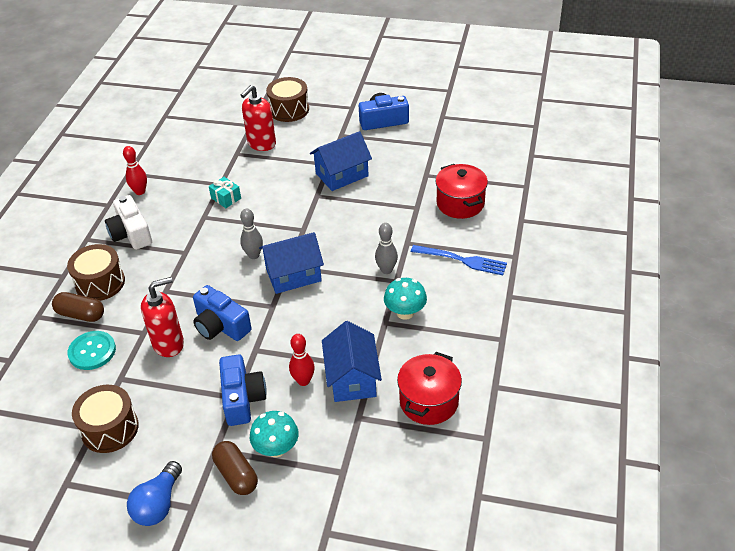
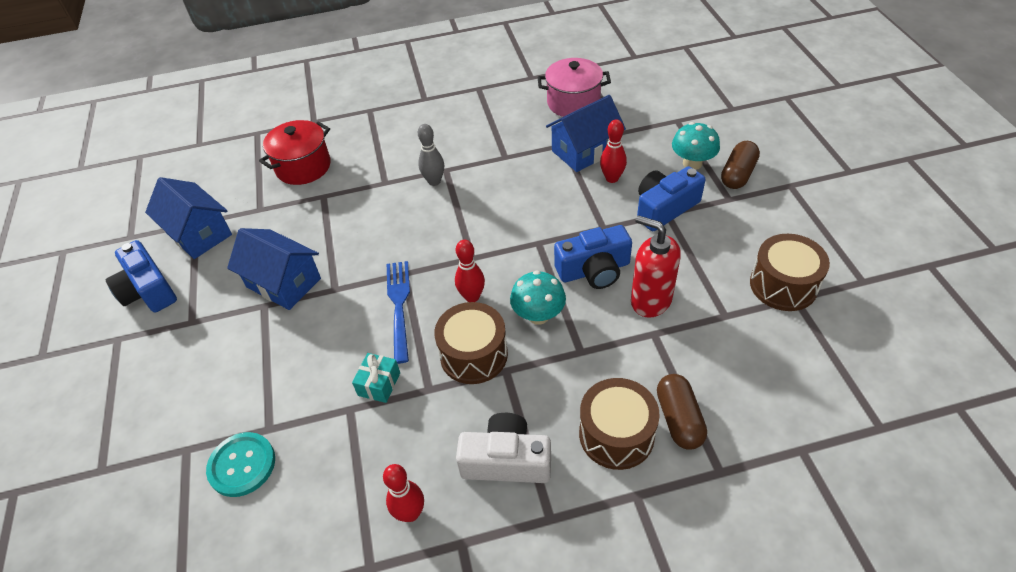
camera: 115 degrees left, 5 degrees up
turquoise button [68,331,116,370] -> turquoise button moved to [206,432,275,497]
white camera [105,195,152,250] -> white camera turned 120 degrees counterclockwise [456,413,551,483]
blue light bulb [127,461,182,526] -> none
blue camera [193,285,252,341] -> blue camera turned 60 degrees clockwise [554,225,632,289]
grey bowling pin [240,209,263,259] -> red bowling pin [455,240,485,302]
red soap dispenser [241,85,276,151] -> none
blue house [259,232,324,294] -> blue house moved to [145,177,232,259]
brown drum [266,77,309,122] -> brown drum moved to [434,302,508,384]
turquoise mushroom [384,278,427,320] -> turquoise mushroom moved to [510,270,566,325]
red pot [397,352,462,425] -> pink pot [538,58,611,117]
blue fork [411,245,507,275] -> blue fork moved to [387,261,410,364]

